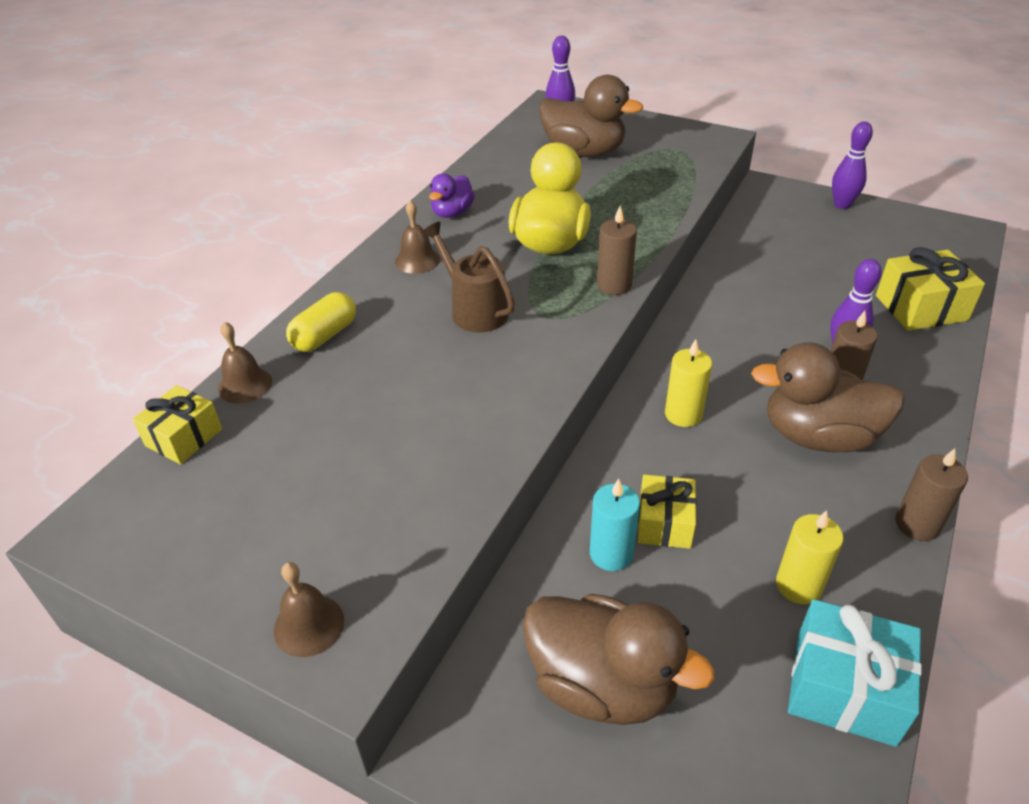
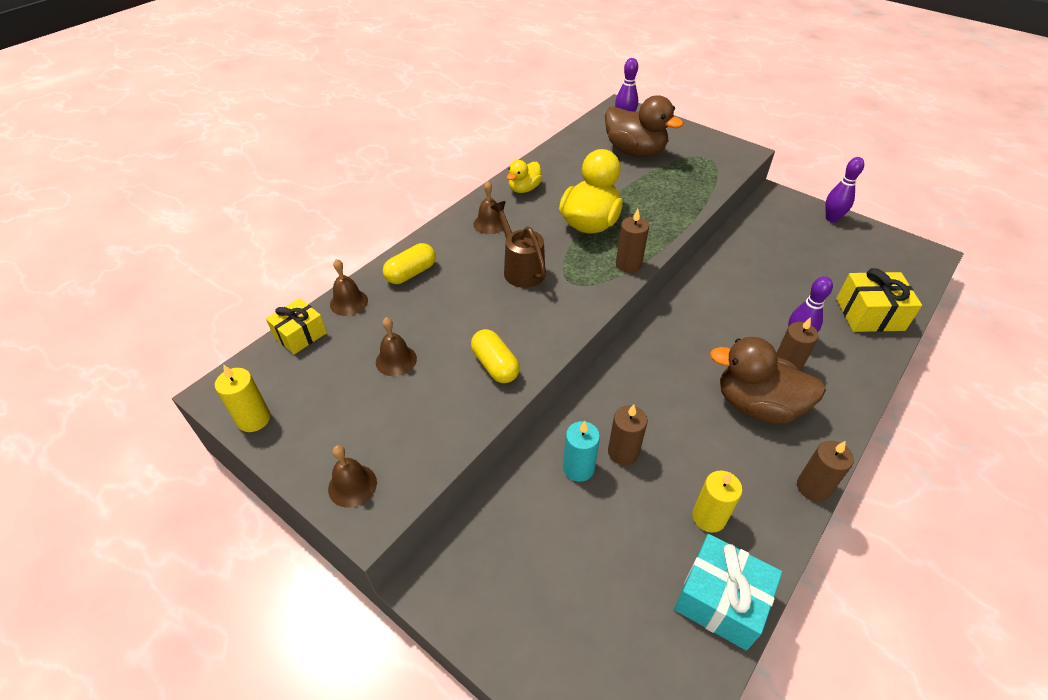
camera: 10 degrees right, 5 degrees up
purple duck [429,174,475,218] -> yellow duck [507,160,542,193]
brown duck [523,594,714,725] -> none
yellow gift [638,475,697,549] -> brown candle [608,405,647,465]
yellow candle [665,339,712,427] -> yellow candle moved to [215,365,271,432]
none -> brown bell [376,317,417,376]
none -> yellow capsule [471,329,520,383]

